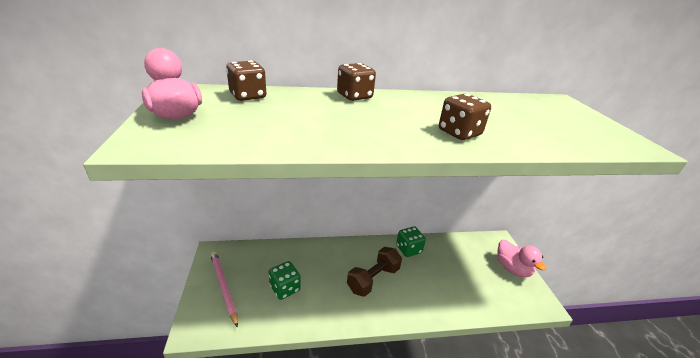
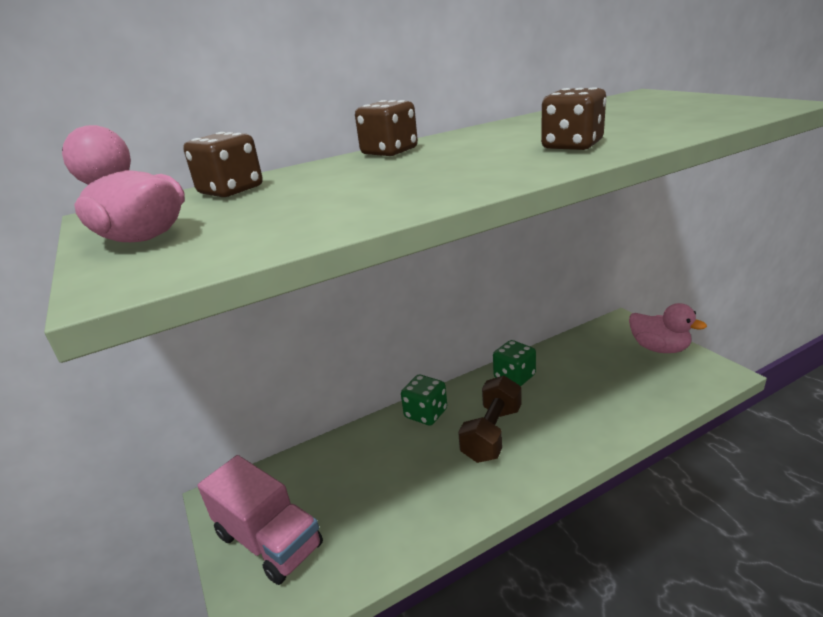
camera: 15 degrees left, 5 degrees down
pink pencil [210,251,238,328] -> pink truck [197,455,323,585]
green dice [269,261,301,300] -> green dice moved to [401,375,447,425]

